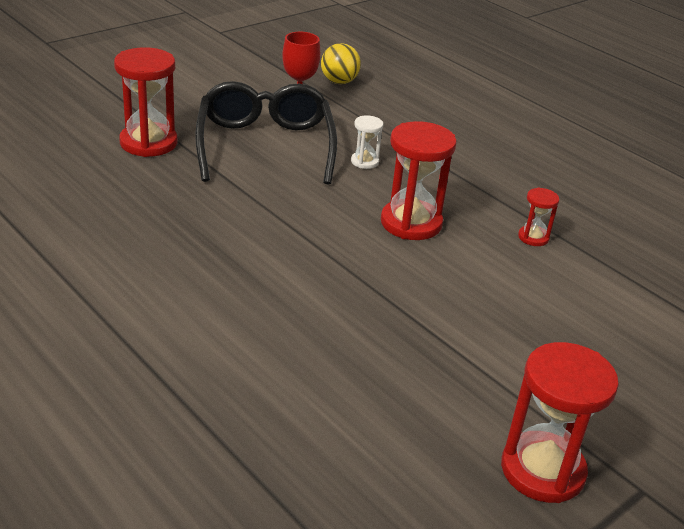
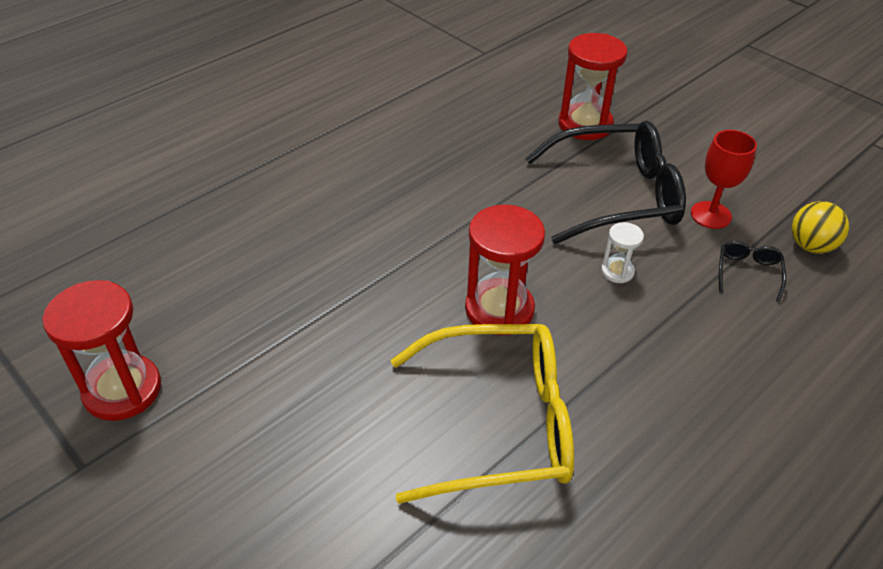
camera: 90 degrees right, 10 degrees up
red hourglass [518,188,559,246] -> yellow glasses [391,324,574,504]
none -> black glasses [719,241,786,302]

